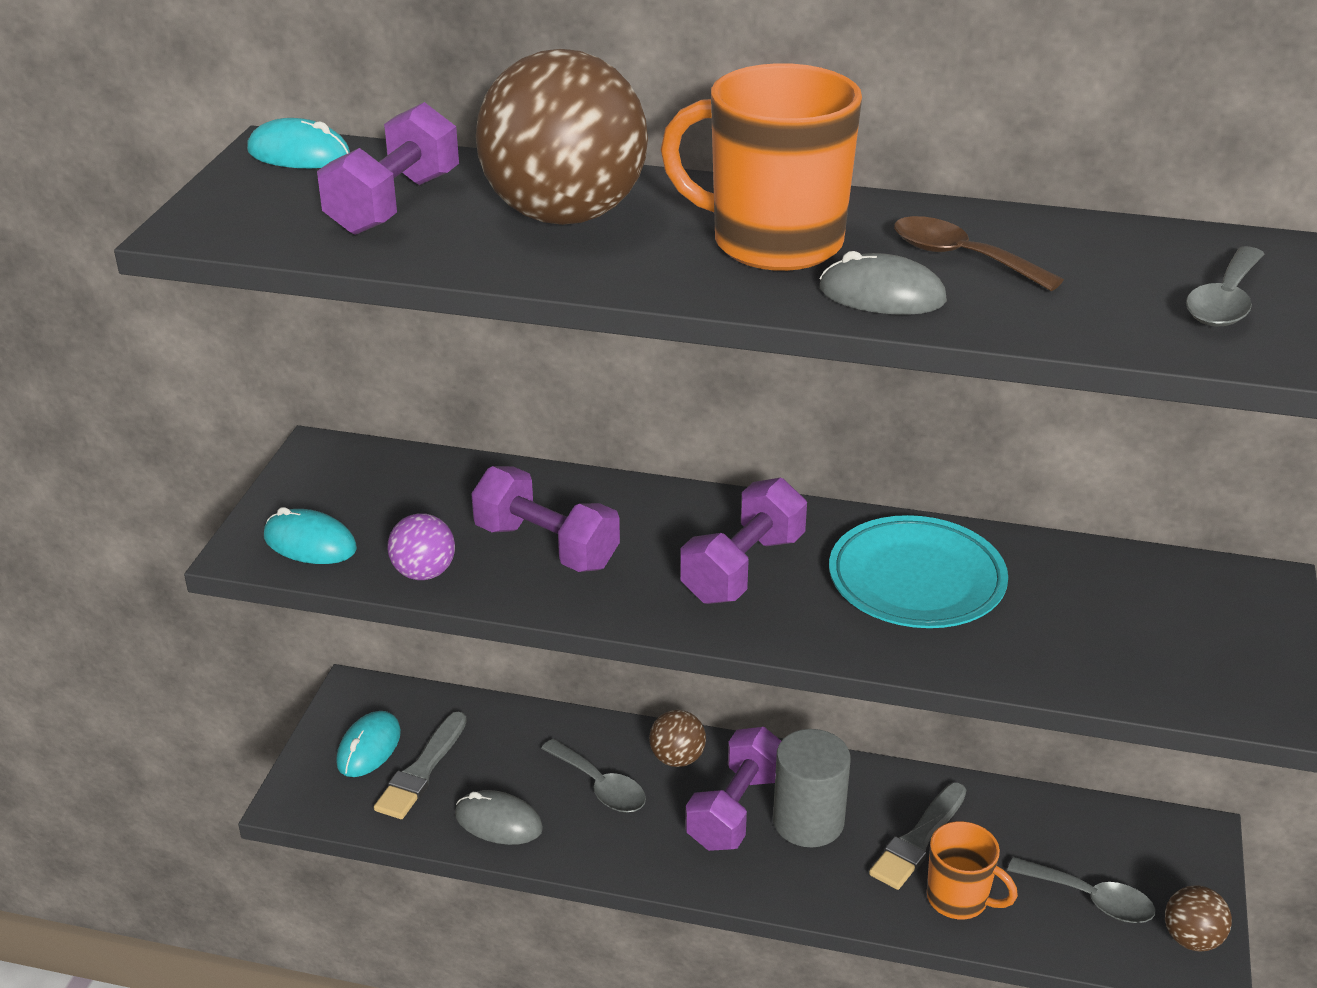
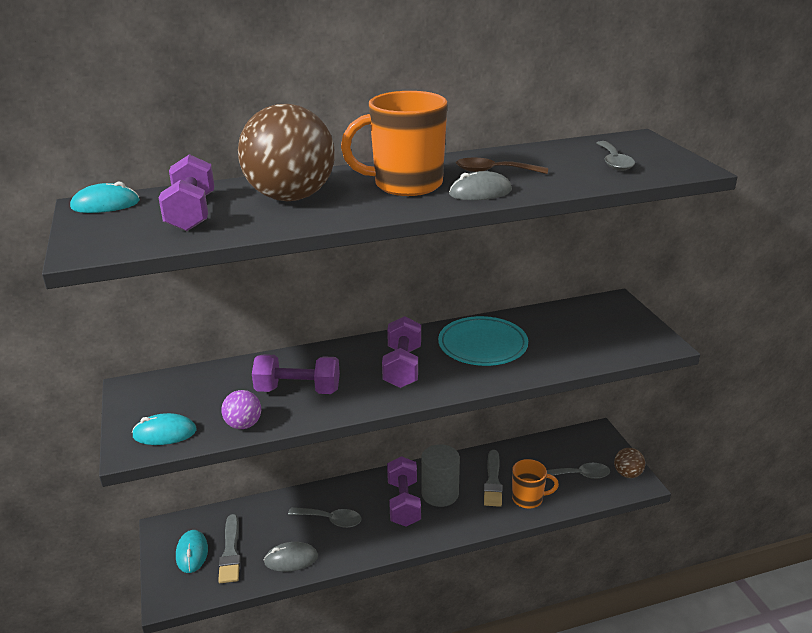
camera: 30 degrees left, 5 degrees down
brown ball [649,710,706,767] -> none

